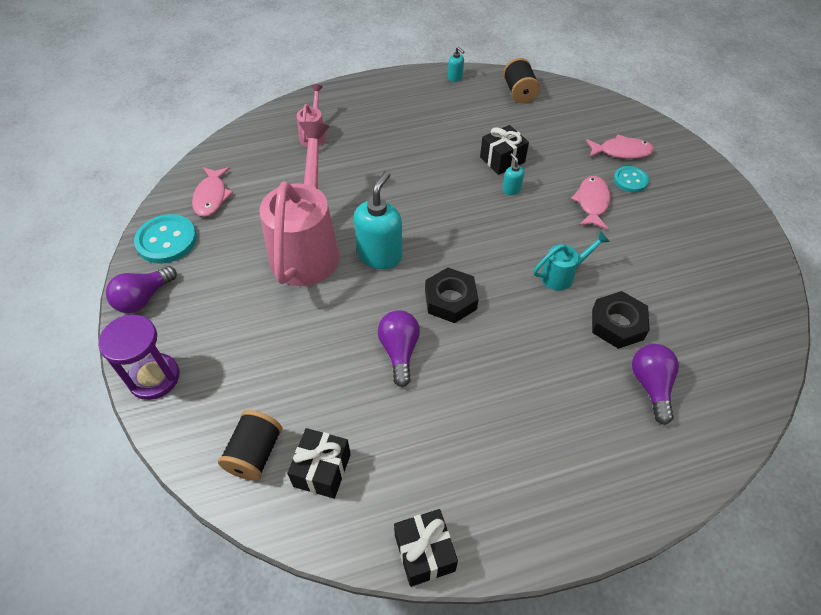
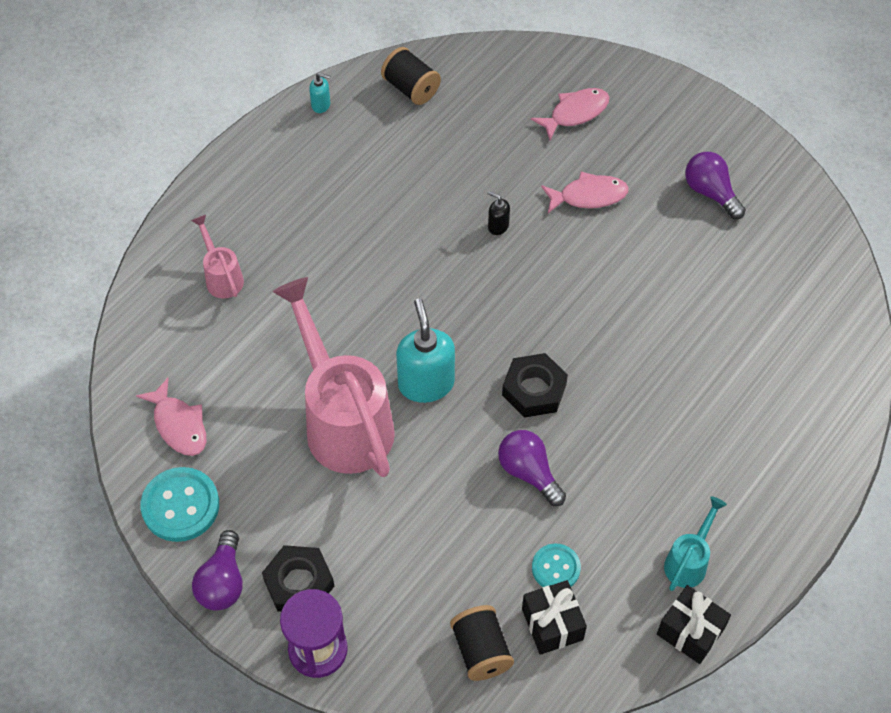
camera: 35 degrees left, 5 degrees up
black gift [480,125,529,175] -> none
turquoise soap dispenser [502,153,524,195] -> black soap dispenser [488,191,510,235]
turquoise watering can [533,231,610,290] -> turquoise watering can moved to [664,496,727,591]
pink fish [571,176,611,230] -> pink fish turned 105 degrees clockwise [541,171,629,213]
black nut [592,291,650,349] -> black nut moved to [262,545,334,612]
turquoise button [614,166,649,192] -> turquoise button moved to [532,544,581,587]
purple light bulb [632,344,679,425] -> purple light bulb moved to [685,152,746,219]

